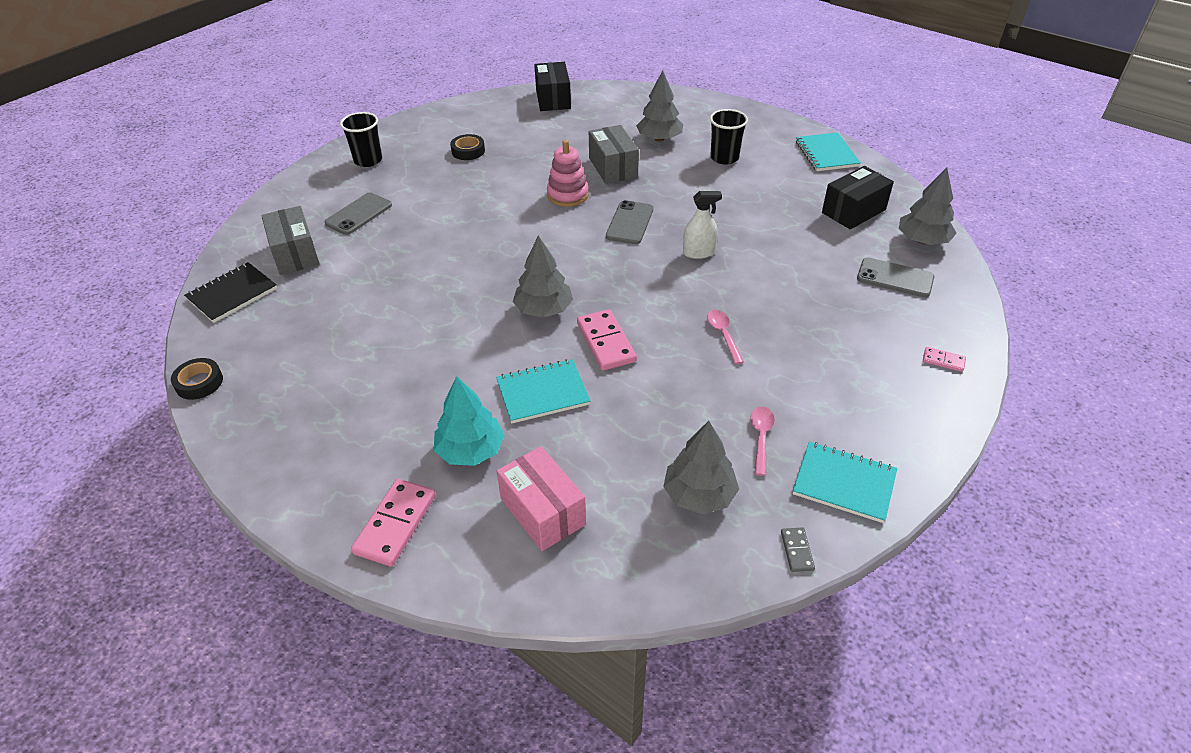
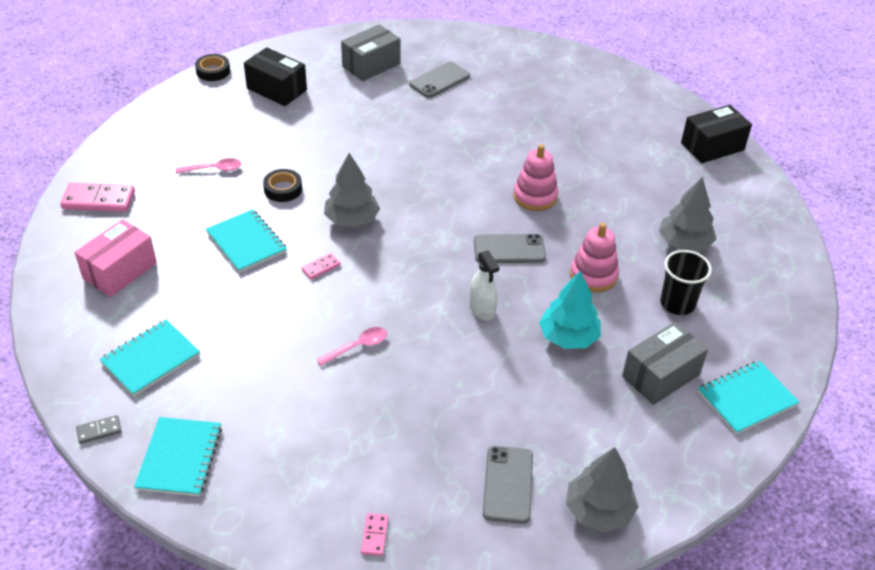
camera: 70 degrees right, 0 degrees up
black notebook [184,262,277,323] -> none
grey phone [325,193,392,235] -> grey phone turned 60 degrees counterclockwise [409,62,470,98]
black cup [340,112,382,167] -> none
turquoise tree [434,376,505,466] -> turquoise tree moved to [539,271,601,349]
black tape [450,134,485,160] -> black tape moved to [263,169,302,202]
pink domino [577,309,637,371] -> pink domino [301,253,340,280], size x0.51
grey box [589,125,639,184] -> grey box moved to [622,322,708,405]
grey tree [663,421,739,514] -> turquoise notebook [100,320,200,396]
pink spoon [750,407,775,476] -> pink spoon moved to [176,158,242,174]
black box [822,166,894,229] -> black box moved to [244,47,307,106]
none -> pink stacking toy [570,223,619,292]

